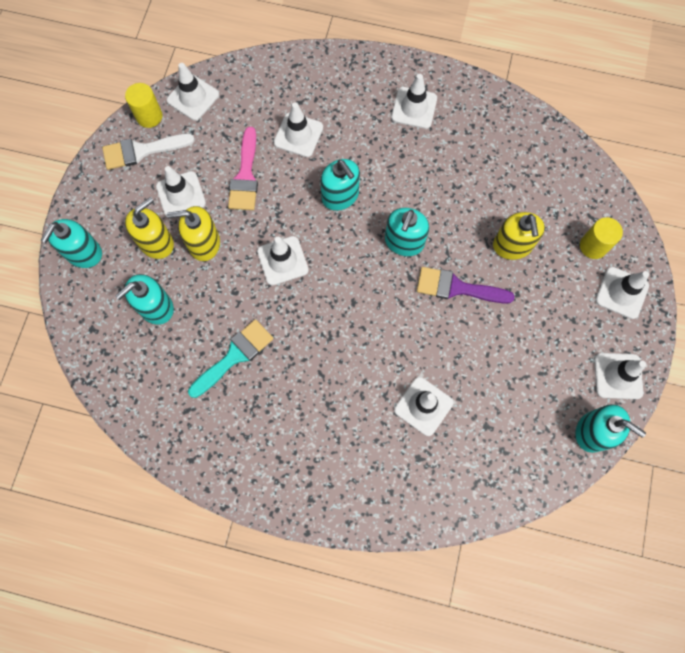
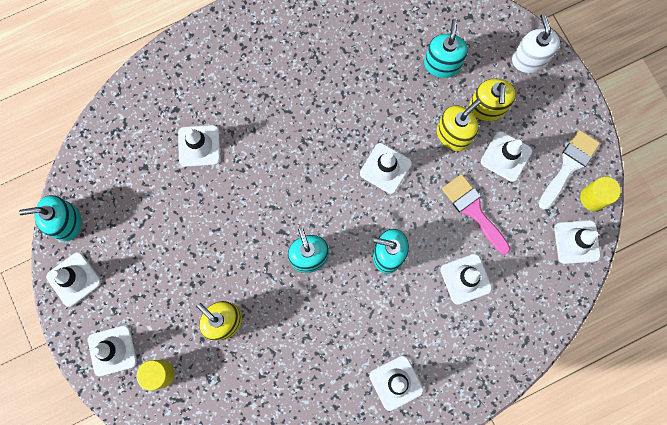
camera: 140 degrees right, 5 degrees up
turquoise soap dispenser [41,219,102,268] -> white soap dispenser [512,13,560,73]
turquoise brush [188,319,273,398] -> none
purple brush [417,267,515,304] -> none

